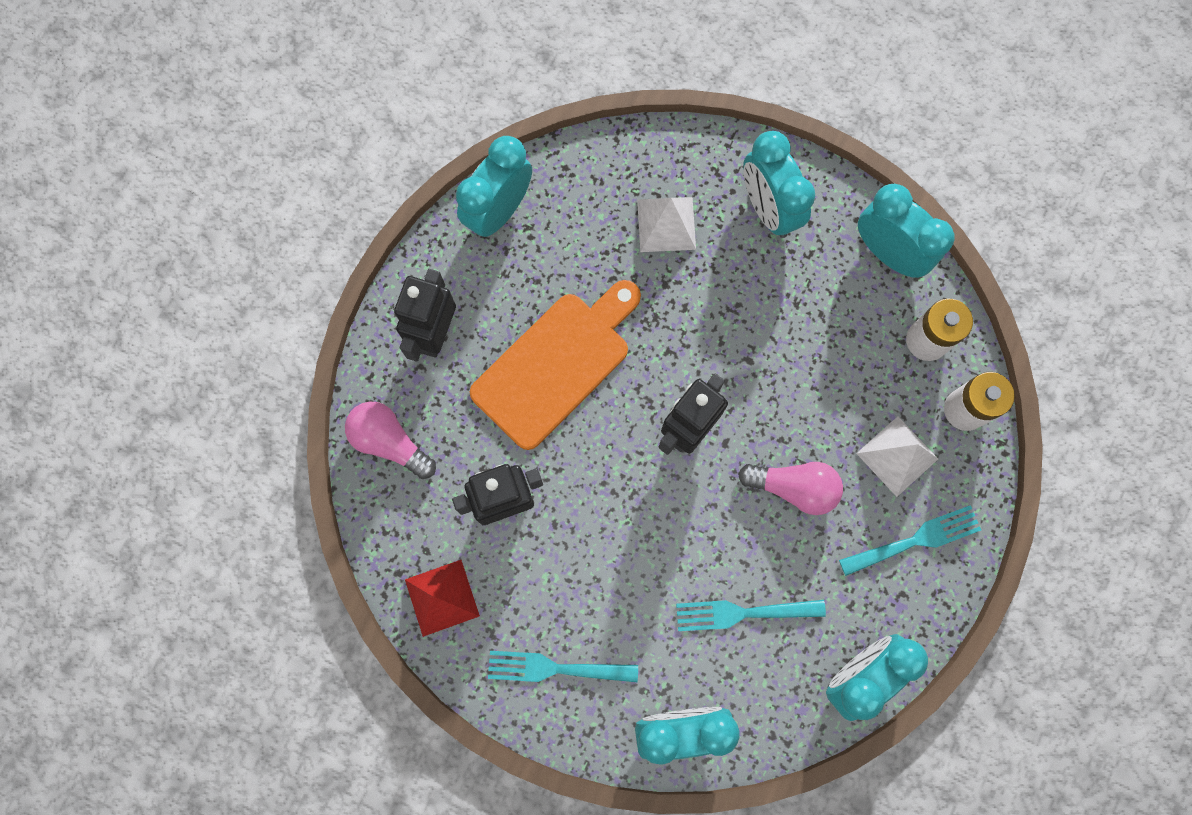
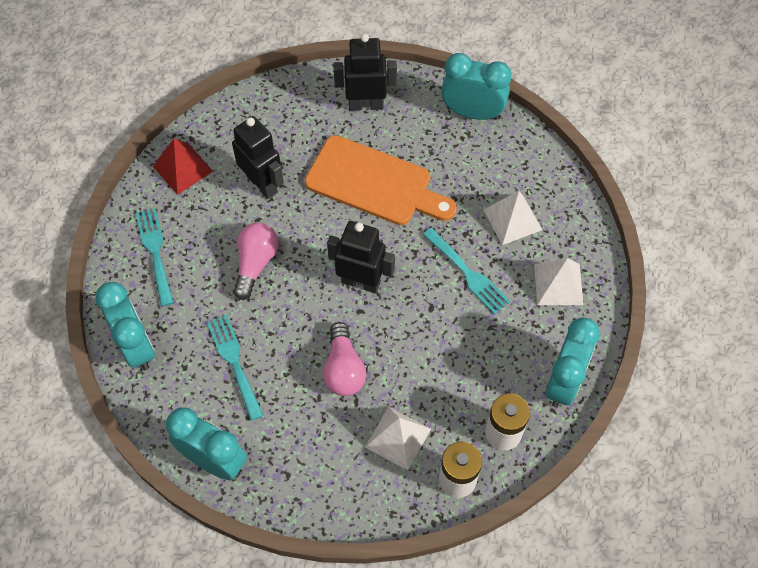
camera: 70 degrees right, 15 degrees down
pink light bulb [345,402,436,479] -> pink light bulb moved to [233,223,279,300]
turquoise clock [743,131,815,238] -> white pyramid [534,258,583,305]
turquoise fork [839,505,981,576] -> turquoise fork moved to [423,228,510,314]

